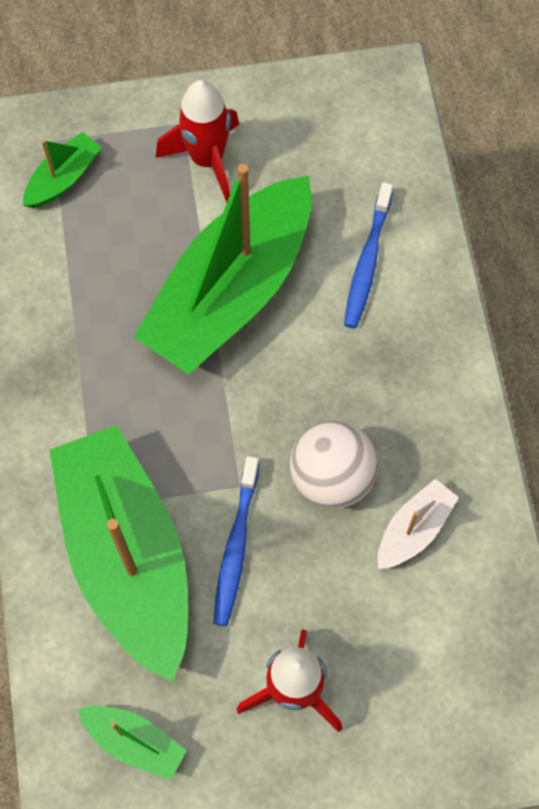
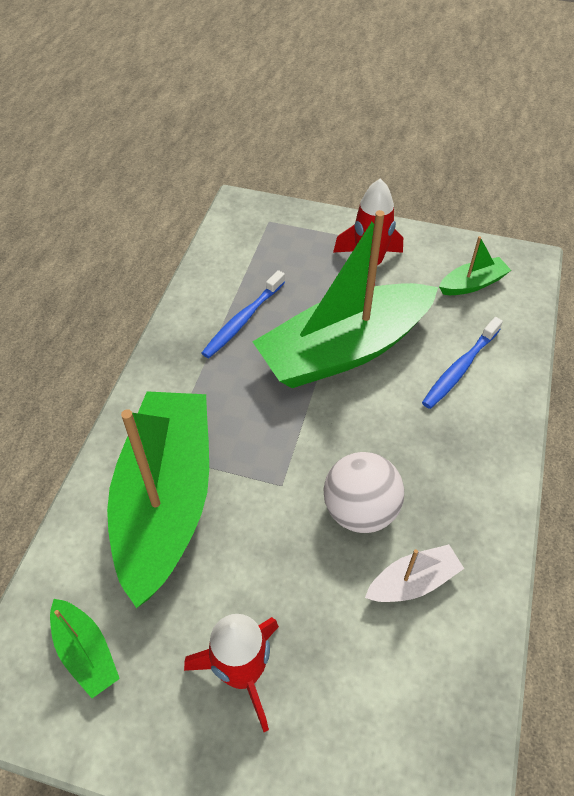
camera: 25 degrees right, 15 degrees down
green boat [23,132,102,208] -> green boat moved to [439,236,511,295]
blue toothbrush [213,456,259,626] -> blue toothbrush moved to [202,270,285,358]

